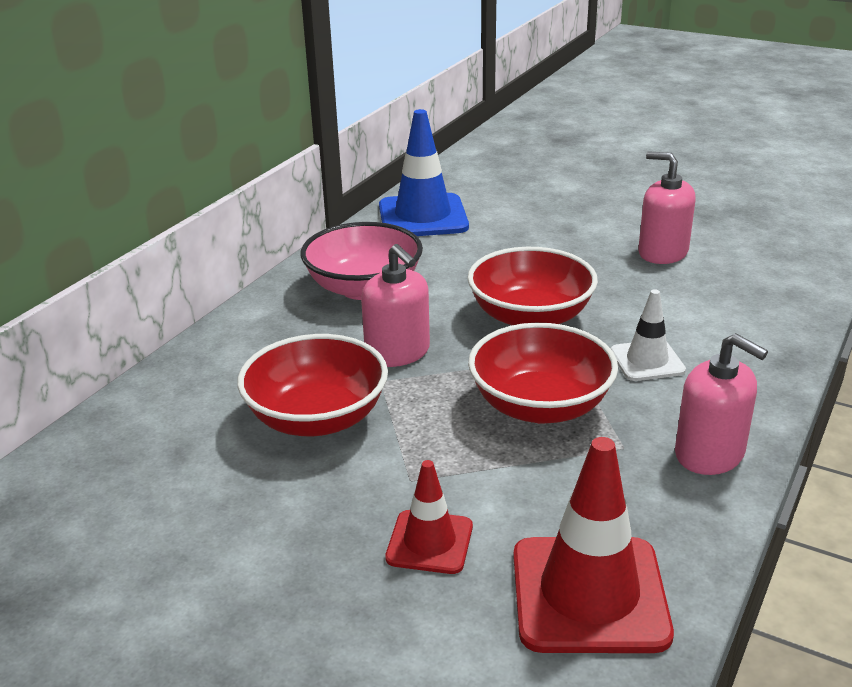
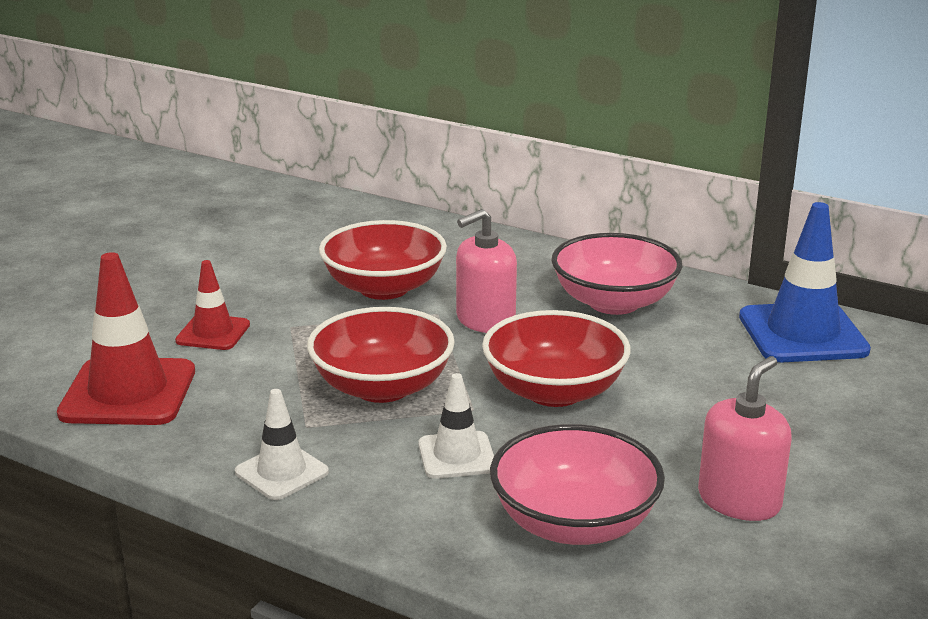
camera: 90 degrees right, 5 degrees down
pink soap dispenser [675,333,768,475] -> white traffic cone [235,389,329,500]
none -> pink bowl [490,424,665,545]

